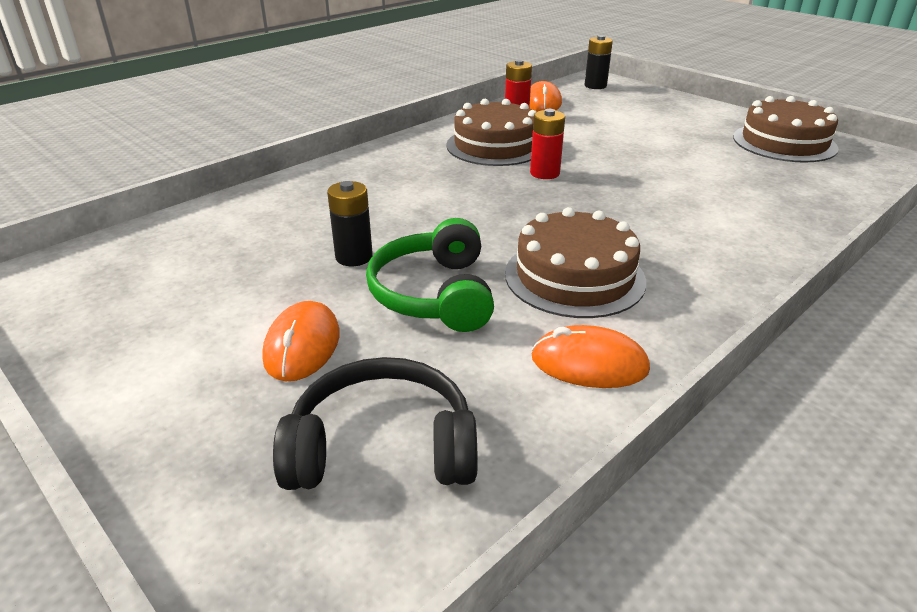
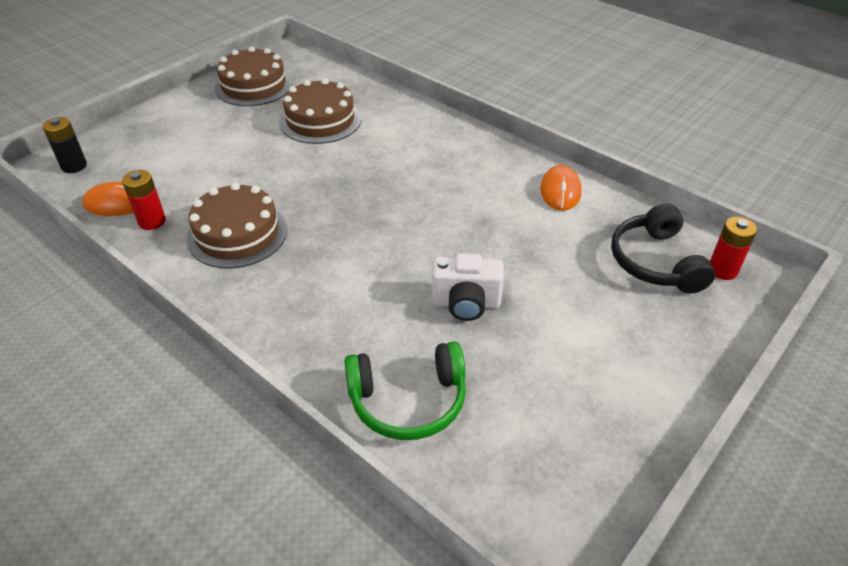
camera: 95 degrees left, 10 degrees up
orange mouse [262,301,340,381] -> none
black battery [327,181,373,266] -> white camera [432,253,504,321]
green headphones [366,218,494,332] -> green headphones moved to [344,341,466,440]
brown cake [505,207,646,318] -> brown cake moved to [279,78,361,144]
red battery [530,109,565,179] -> red battery moved to [710,217,757,280]

